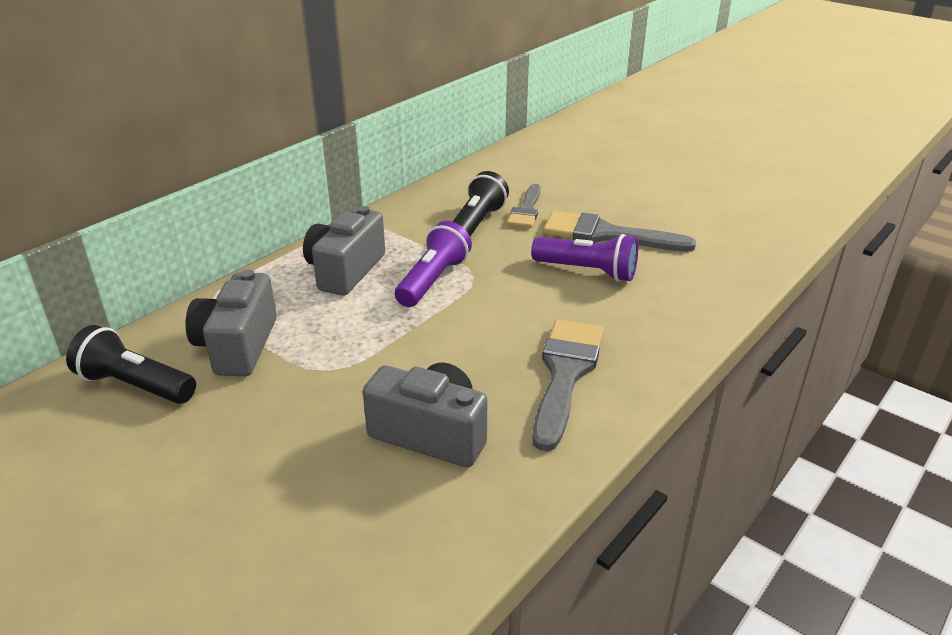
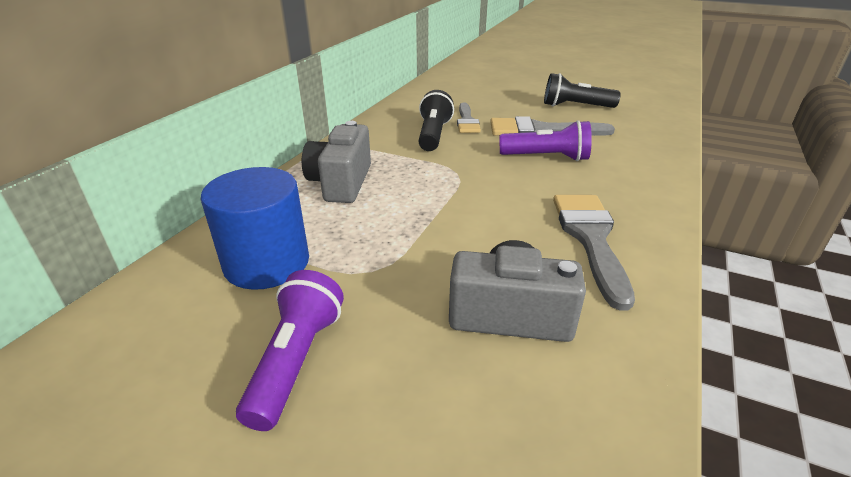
camera: 15 degrees left, 0 degrees up
black flashlight [66,325,196,404] -> black flashlight moved to [544,73,621,108]
grey camera [185,269,277,376] -> blue cylinder [200,167,309,290]
purple flashlight [395,221,472,307] -> purple flashlight moved to [236,270,344,431]

